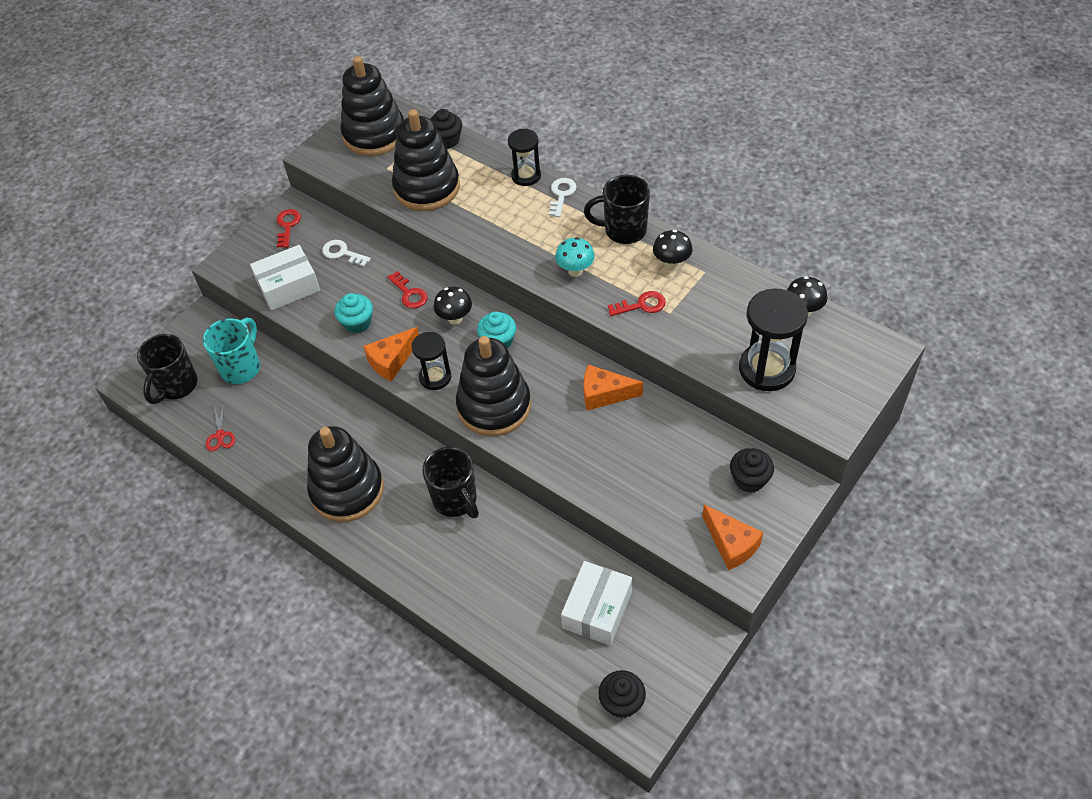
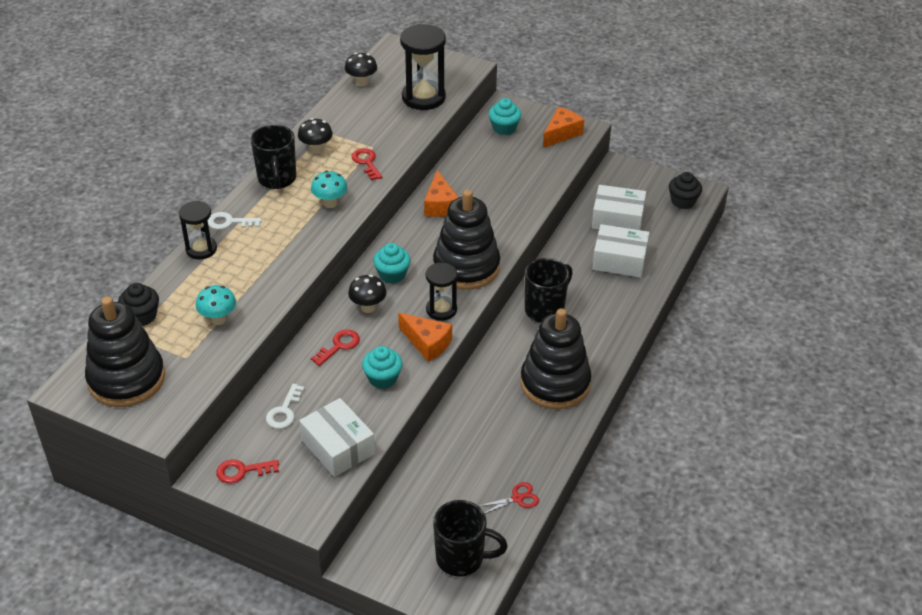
camera: 105 degrees left, 10 degrees down
turquoise mug [203,317,260,384] -> none
black stacking toy [392,109,460,211] -> turquoise mushroom [196,285,236,325]
black cupcake [730,448,774,493] -> turquoise cupcake [489,98,521,135]
none -> white box [592,224,650,278]

